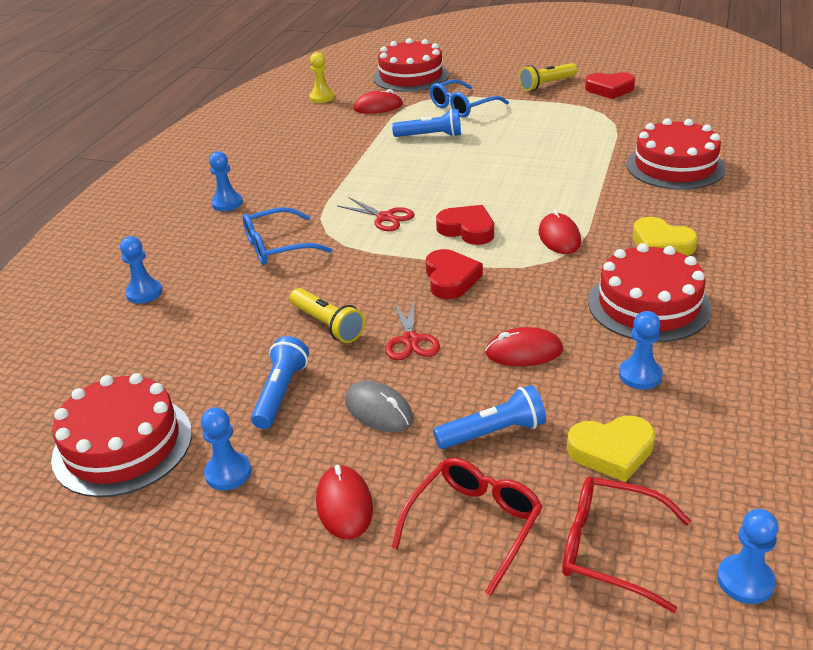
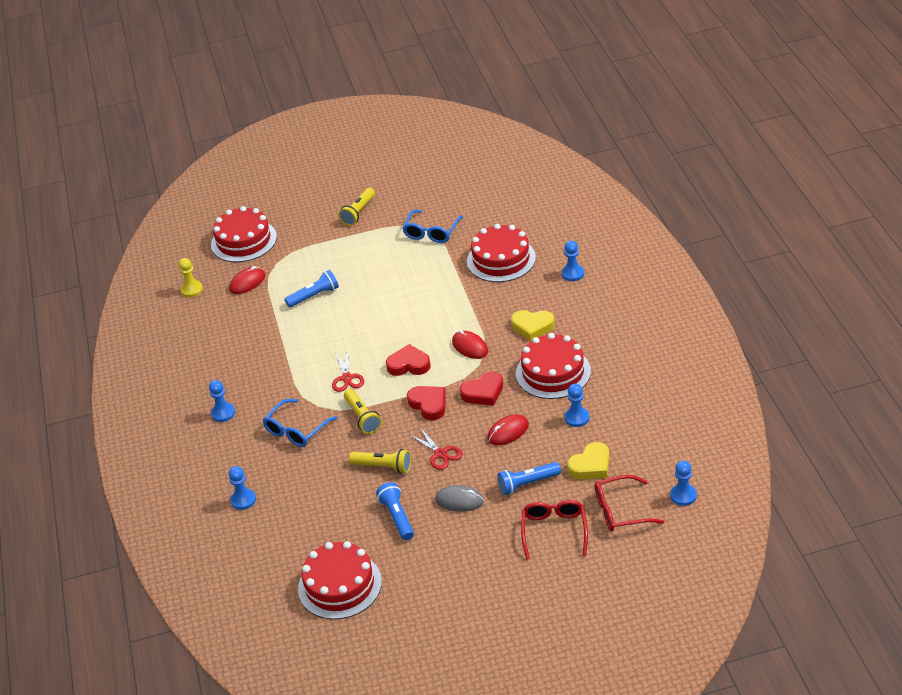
camera: 30 degrees left, 5 degrees up
blue pawn [201,407,251,490] -> blue pawn moved to [562,241,584,281]
red mouse [316,465,373,540] -> none
red scissors [338,197,415,231] -> red scissors turned 75 degrees clockwise [332,351,364,392]
blue glasses [430,79,509,118] -> blue glasses moved to [402,210,463,243]
blue flashlight [433,385,546,449] -> blue flashlight turned 150 degrees counterclockwise [497,462,561,495]
red heart [585,72,635,99] -> red heart moved to [460,372,503,406]
none -> yellow flashlight [344,389,382,434]

